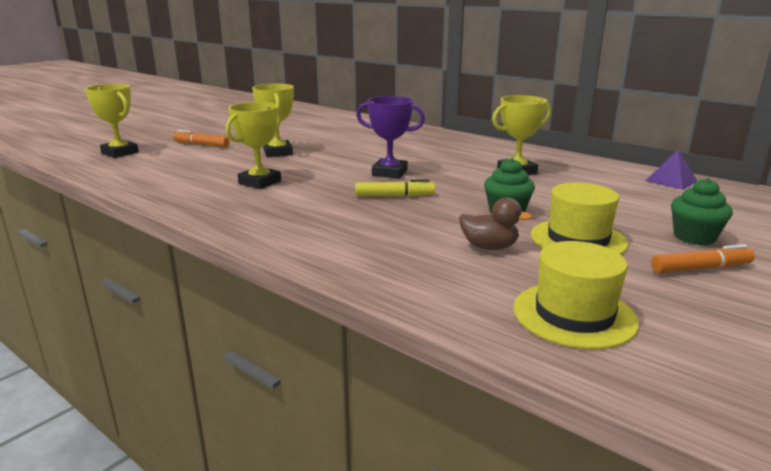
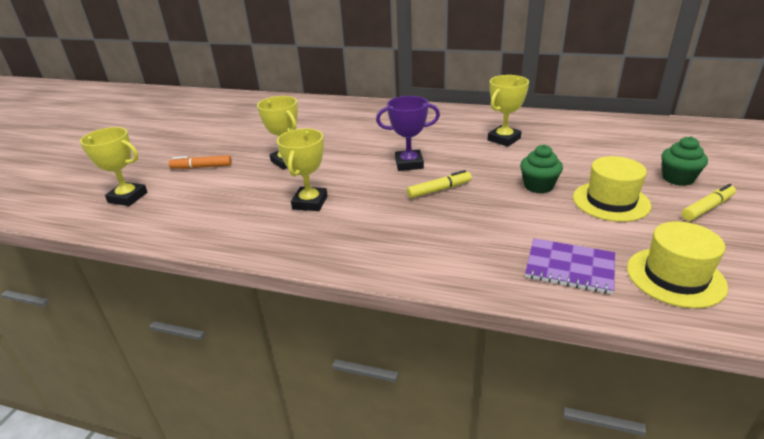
camera: 20 degrees left, 10 degrees up
brown duck [459,197,532,250] -> none
purple pyramid [646,150,697,190] -> none
orange marker [651,244,755,273] -> yellow marker [682,184,736,221]
none -> purple notebook [525,238,615,294]

